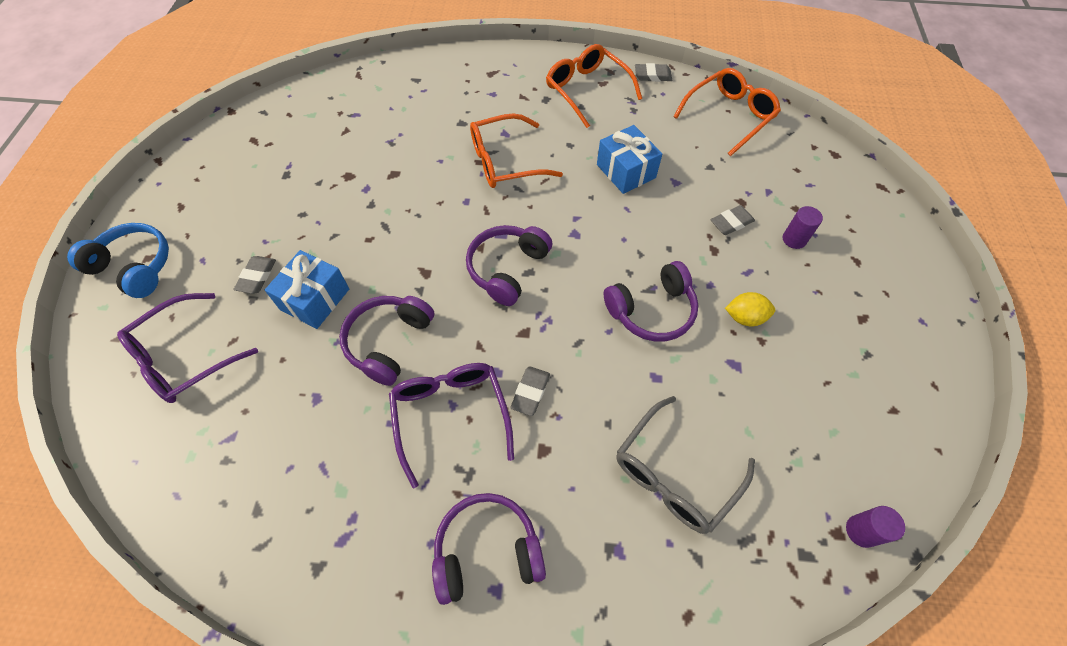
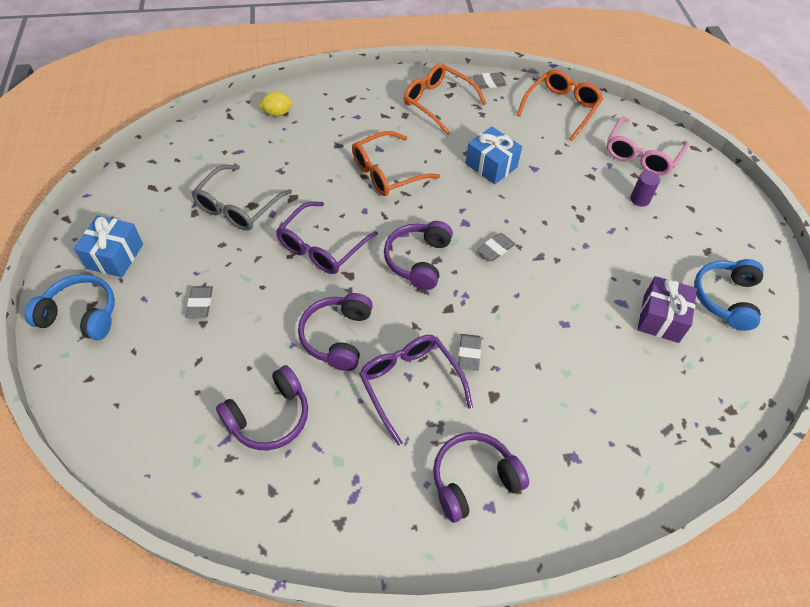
camera: 15 degrees left, 5 degrees down
purple glasses [117,293,258,403] -> purple glasses moved to [276,201,378,274]
blue gift [265,250,349,329] -> blue gift moved to [74,215,143,277]
purple headphones [604,261,698,342] -> purple headphones moved to [216,365,308,450]
grey glasses [616,396,755,534] -> grey glasses moved to [191,165,292,231]
grey eraser [711,205,755,235] -> grey eraser moved to [477,233,515,261]
yellow lemon [725,292,775,327] -> yellow lemon moved to [258,92,293,116]
purple cylinder [846,506,905,548] -> none
none -> pink glasses [607,117,689,176]
none -> purple gift [637,276,697,343]
none -> blue headphones [694,259,764,331]

